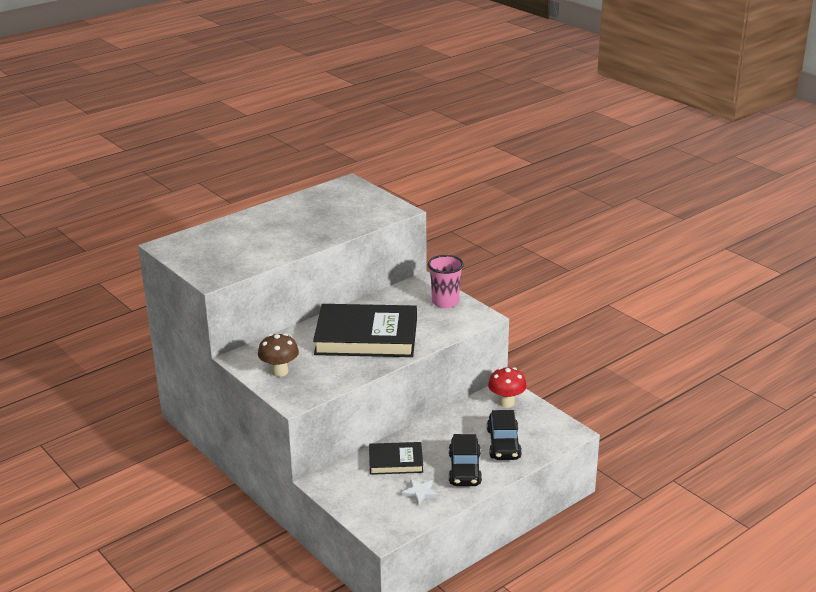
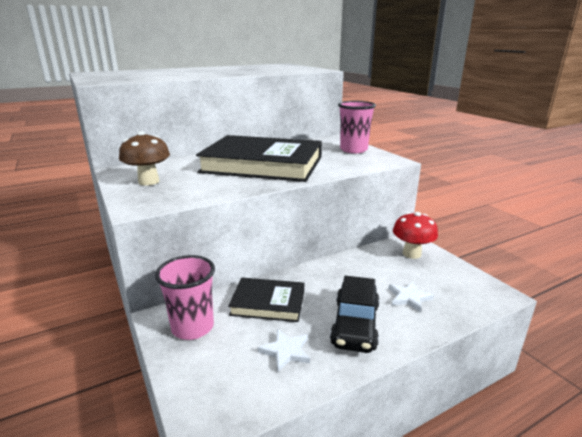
camera: 10 degrees right, 5 degrees down
black car [487,410,522,460] -> white star [389,281,434,313]
none -> pink cup [155,255,215,340]

